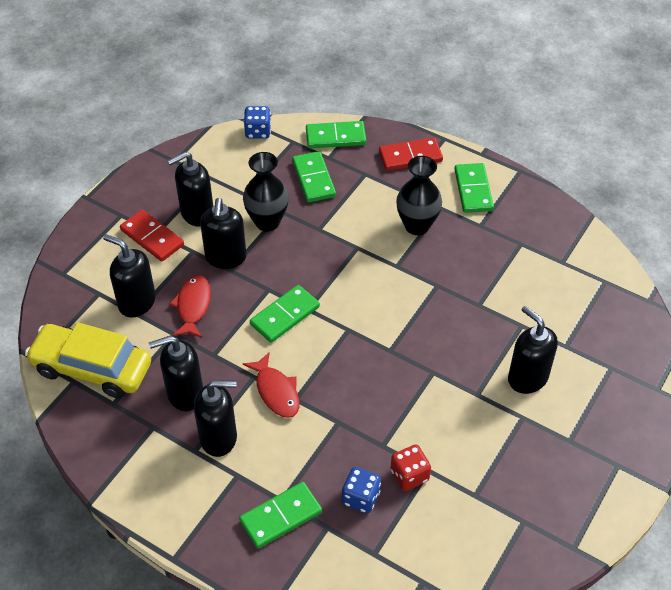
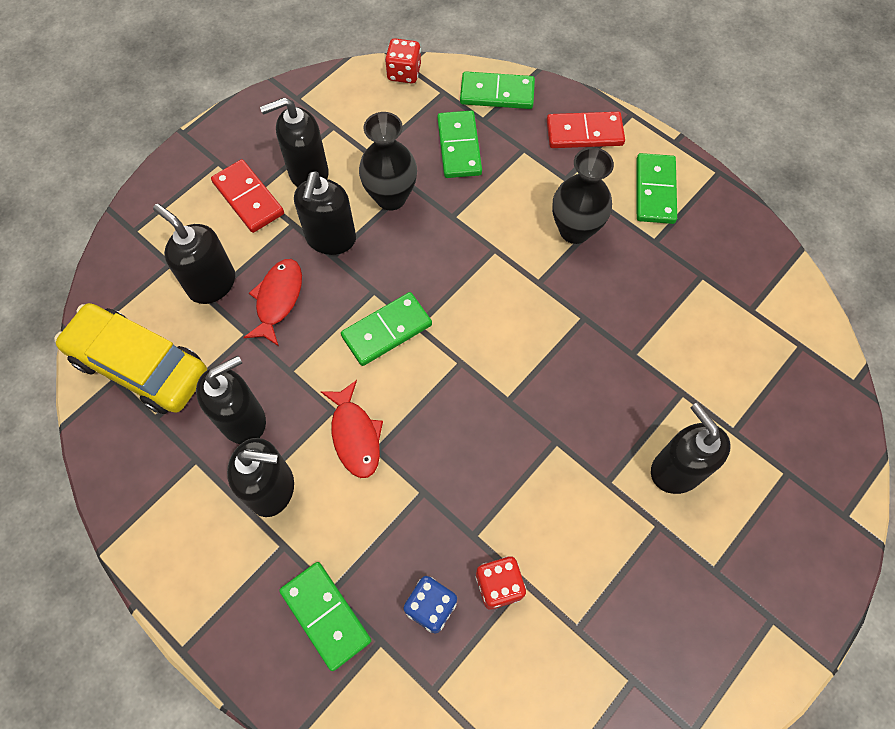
camera: 10 degrees right, 15 degrees up
black soap dispenser [149,336,203,411] -> black soap dispenser turned 150 degrees clockwise [196,356,266,444]
green domino [239,482,322,548] -> green domino turned 75 degrees clockwise [279,562,372,671]
blue dice [244,106,271,139] -> red dice [385,38,421,84]

